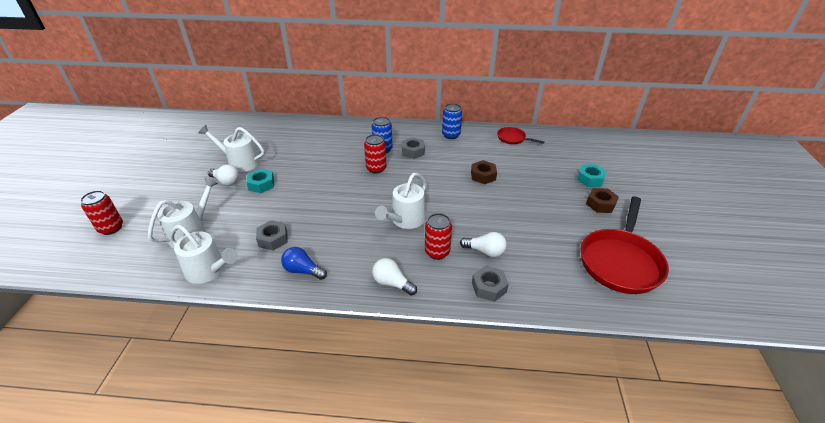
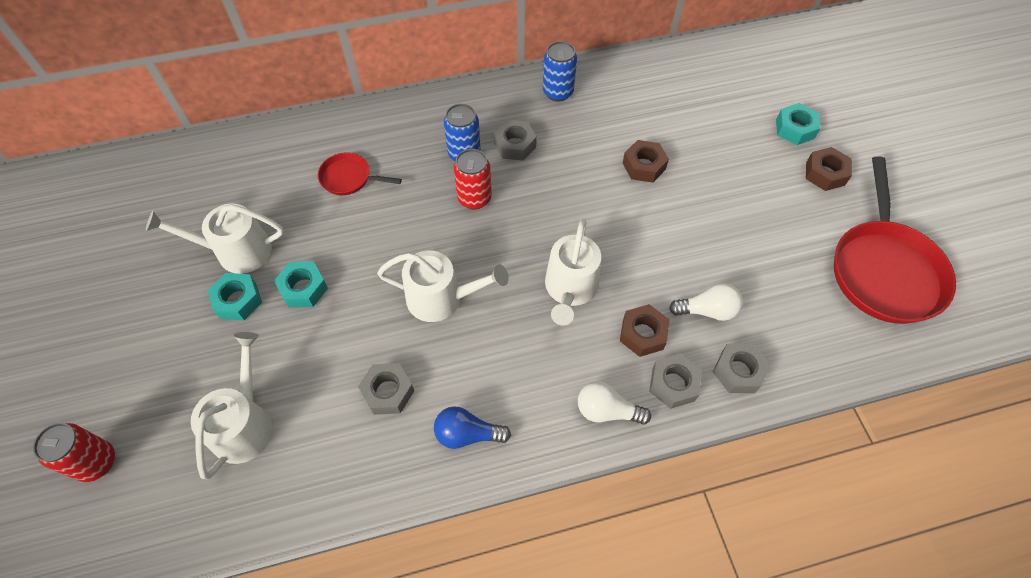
camera: 20 degrees left, 20 degrees up
white watering can [170,224,238,284] -> white watering can moved to [377,250,509,322]
white light bulb [208,165,239,186] -> turquoise nut [207,273,262,320]
red can [425,213,452,260] -> brown nut [620,304,670,357]
red pan [497,127,544,144] -> red pan moved to [318,152,402,195]
none -> grey nut [649,354,702,409]

